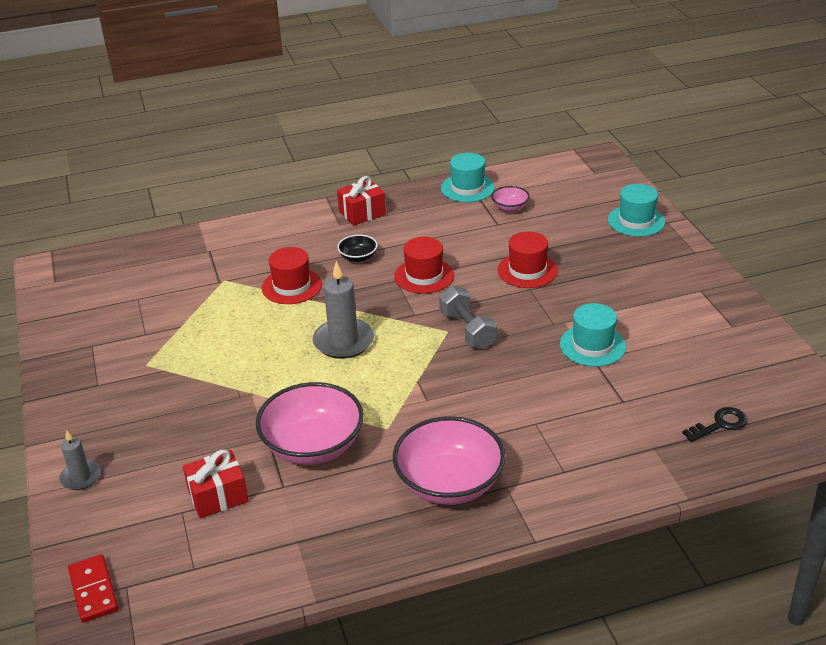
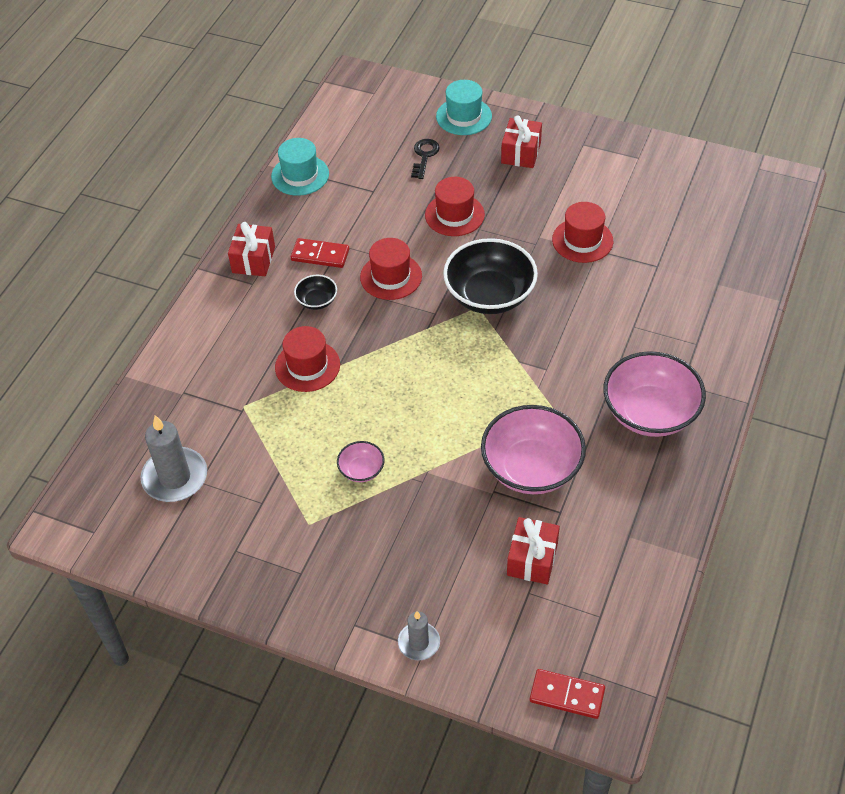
camera: 50 degrees left, 15 degrees up
grey candle [313,261,374,359] -> grey candle moved to [141,415,207,502]
grey dumbbell [439,286,497,349] -> black bowl [443,238,538,314]
pink bowl [491,186,529,212] -> pink bowl moved to [337,441,385,482]
turquoise hat [560,303,626,367] -> red hat [552,202,613,263]
black key [682,407,748,442] -> black key moved to [411,139,440,179]
none -> red domino [291,238,349,268]
none -> red gift [501,115,542,168]

